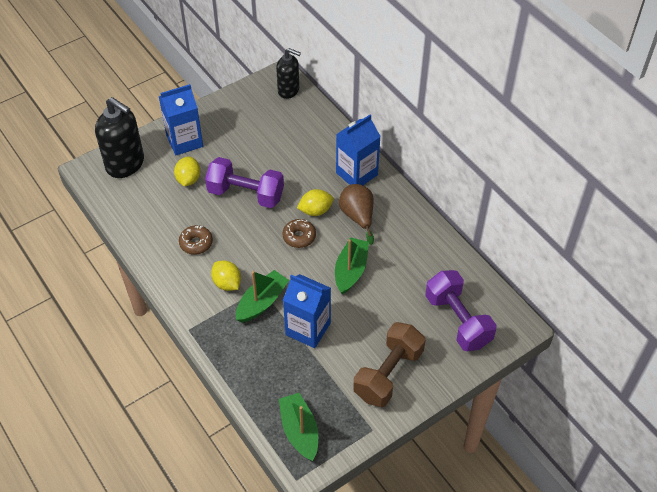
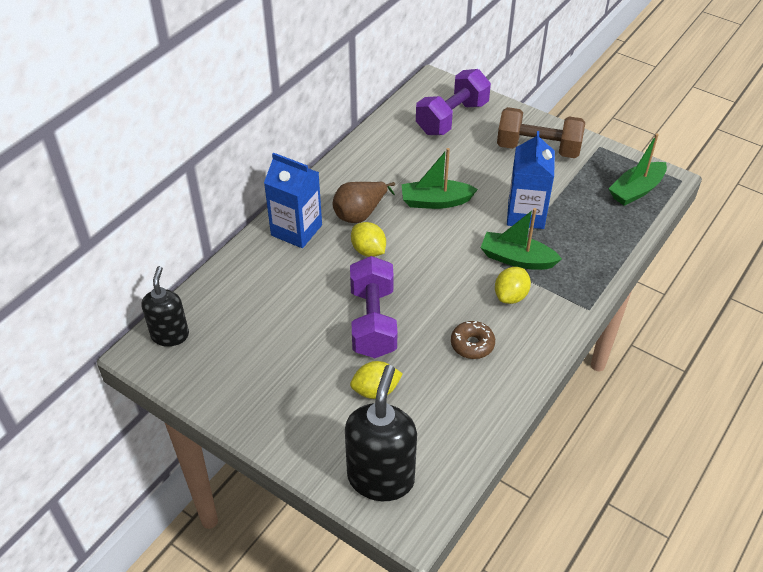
camera: 110 degrees left, 5 degrees down
blue carton [159,84,203,155] -> none
brown donut [282,219,316,248] -> none

